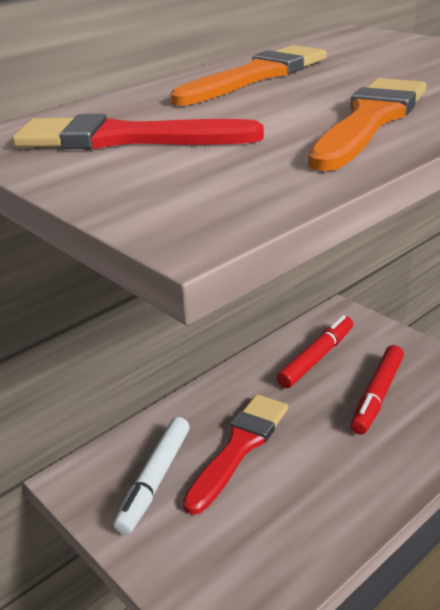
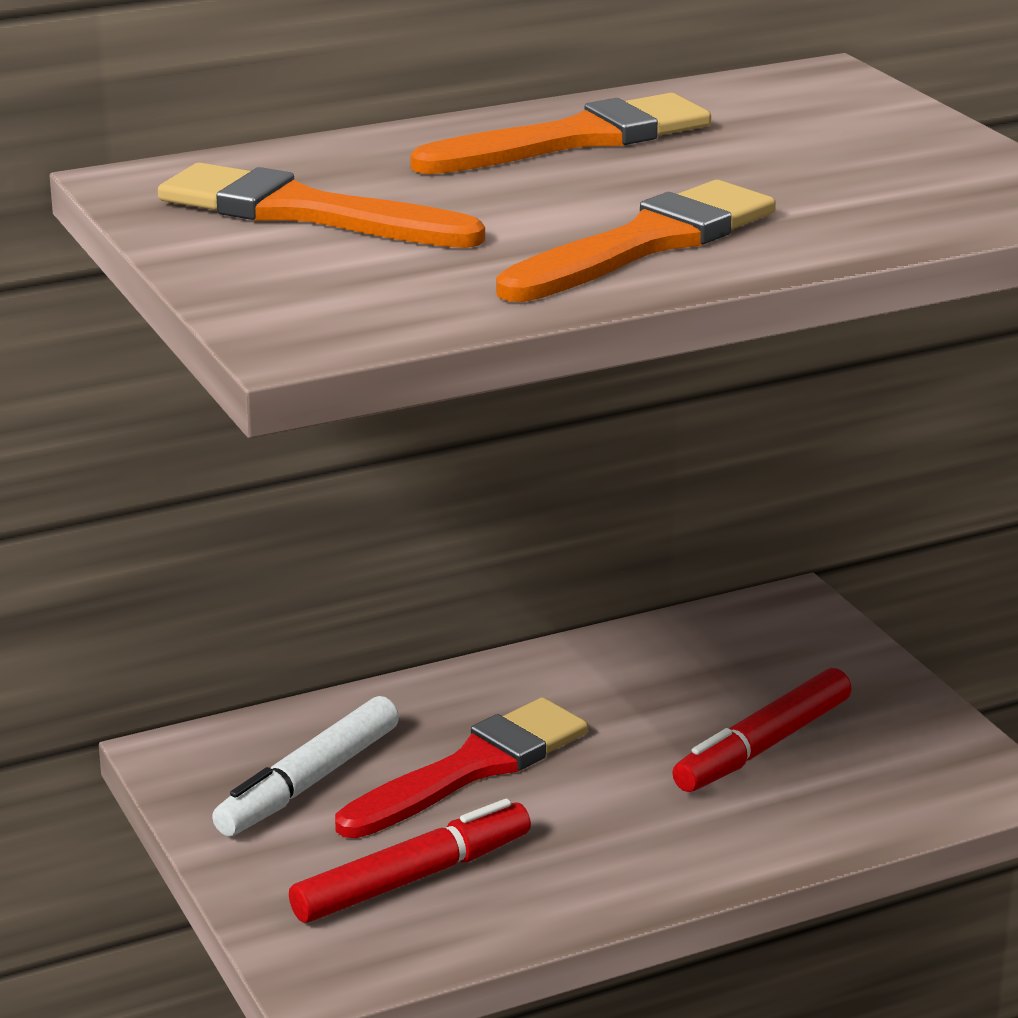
camera: 15 degrees right, 5 degrees down
red brush [12,114,264,149] -> orange brush [158,162,485,248]
red marker [277,315,353,388] -> red marker moved to [289,798,531,923]

